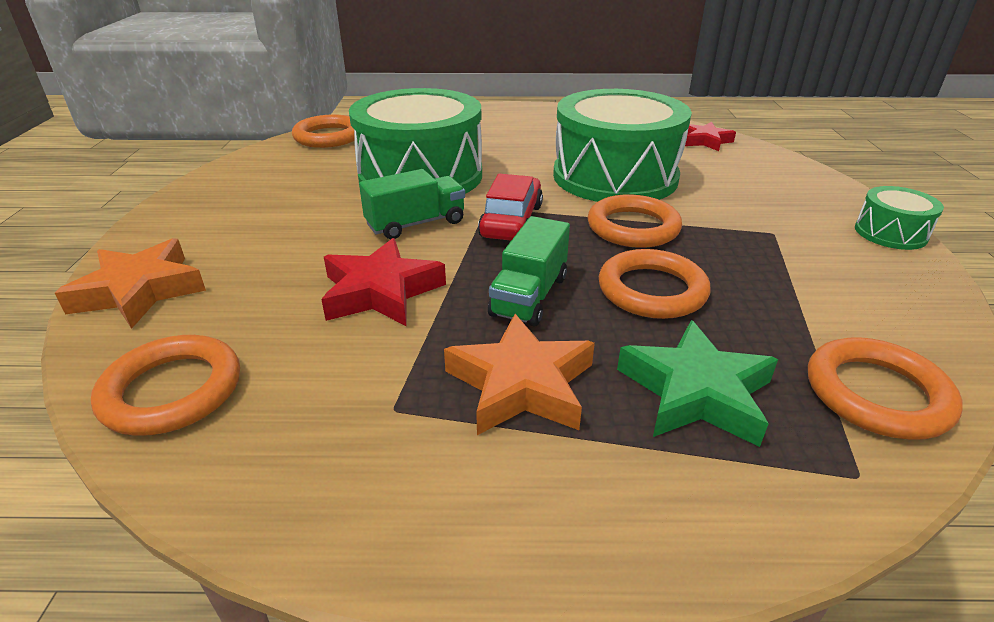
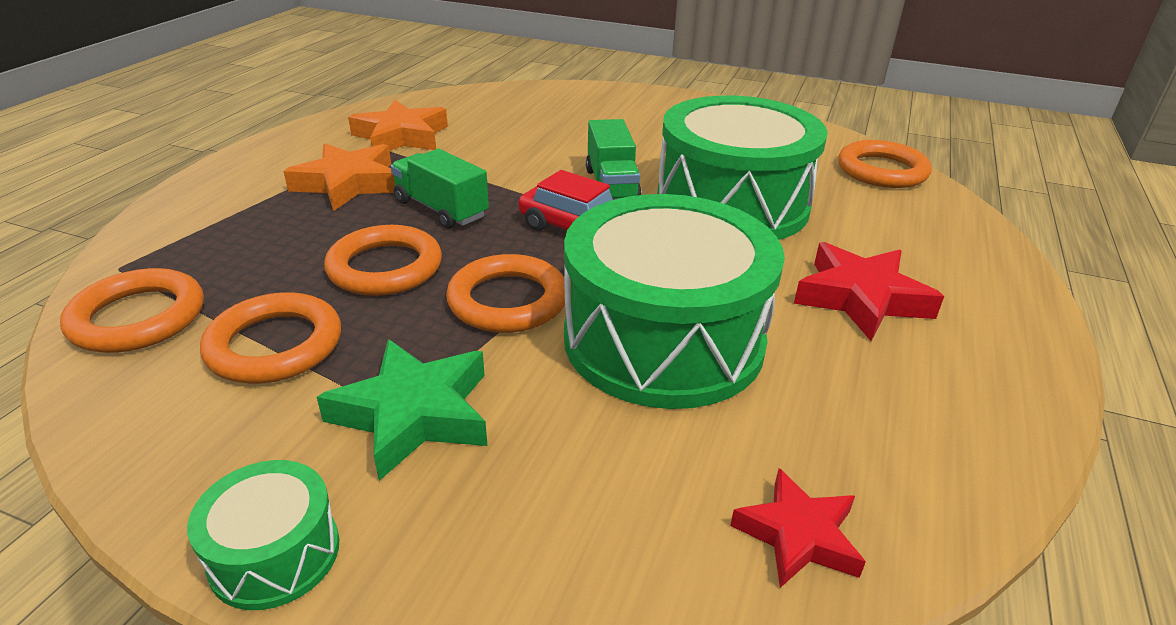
camera: 110 degrees right, 0 degrees up
orange star [55,238,206,329] -> orange star moved to [348,100,448,151]
orange ring [91,335,240,436] -> orange ring moved to [200,292,341,384]
red star [321,238,446,326] -> red star moved to [794,242,944,341]
green star [617,320,778,447] -> green star moved to [317,339,487,481]

